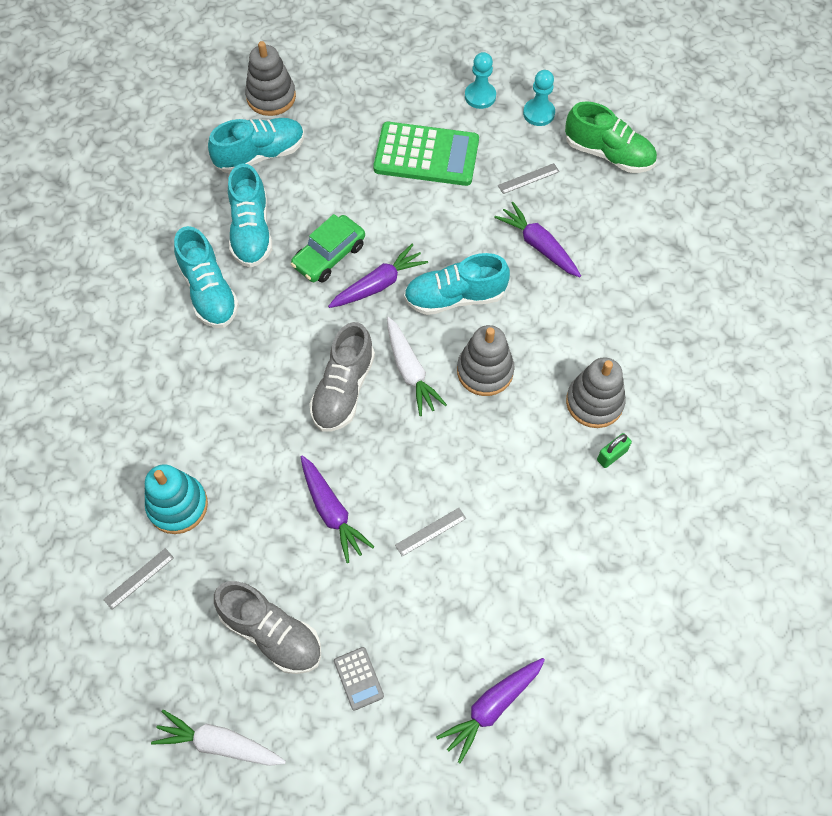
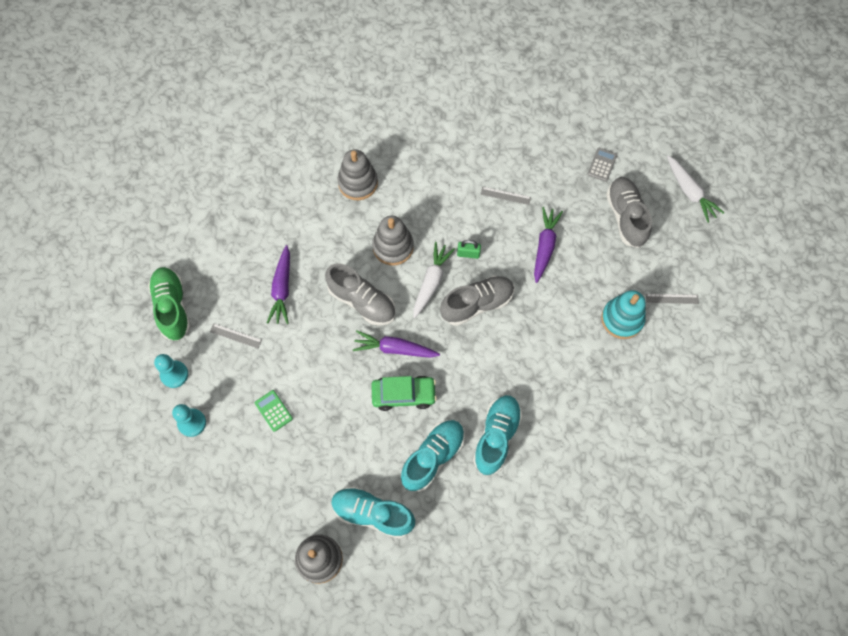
camera: 135 degrees left, 5 degrees up
green calculator [373,122,479,186] -> green calculator [254,390,293,432], size x0.44
turquoise shoe [404,253,510,315] -> grey shoe [325,264,396,326]
purple carrot [436,658,545,764] -> none
green padlock [597,433,632,468] -> green padlock moved to [457,240,481,259]

